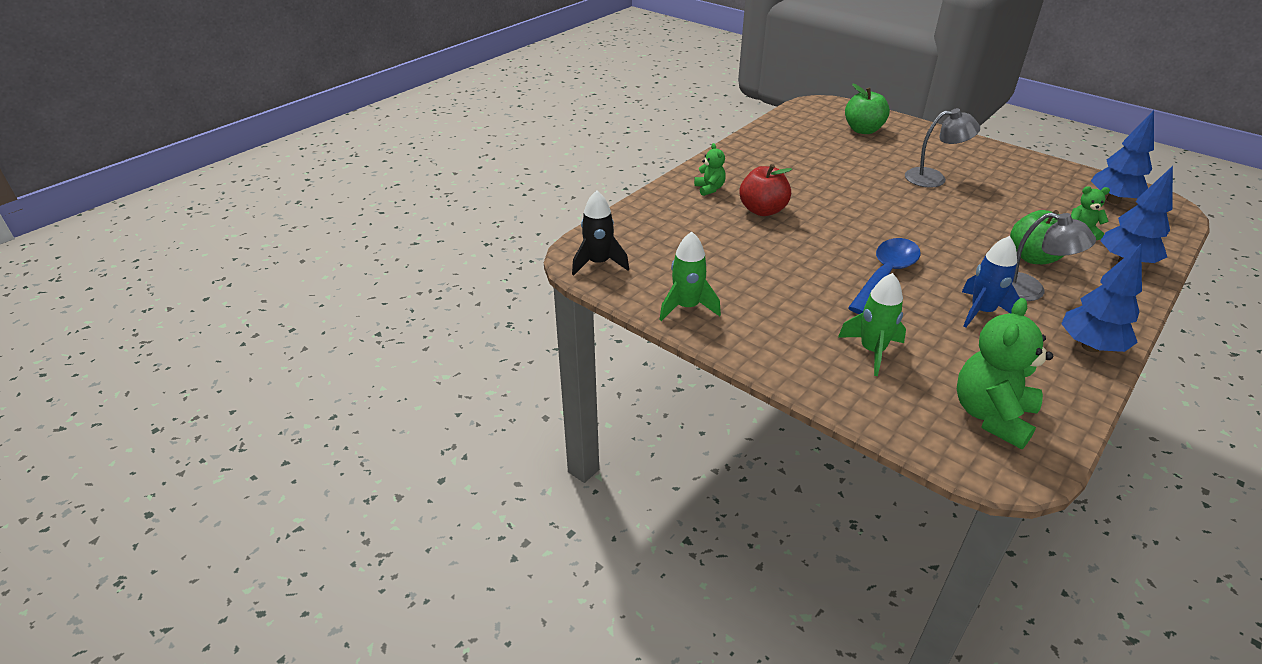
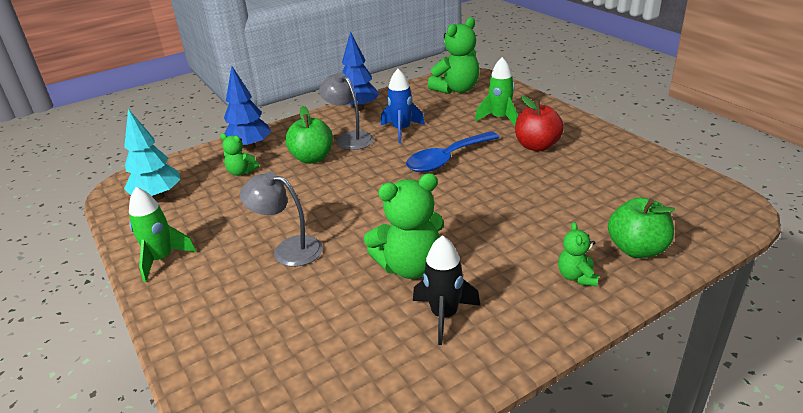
camera: 160 degrees left, 5 degrees down
black rocket [572,190,629,276] -> black rocket moved to [413,235,480,345]
green rocket [659,232,721,321] -> green rocket moved to [129,187,196,282]
red apple [739,164,792,216] -> red apple moved to [515,96,564,151]
green apple [845,83,890,134] -> green apple moved to [608,197,675,258]
blue tree [1091,110,1154,204] -> turquoise tree [124,109,181,200]
none -> green teddy bear [364,173,444,279]

